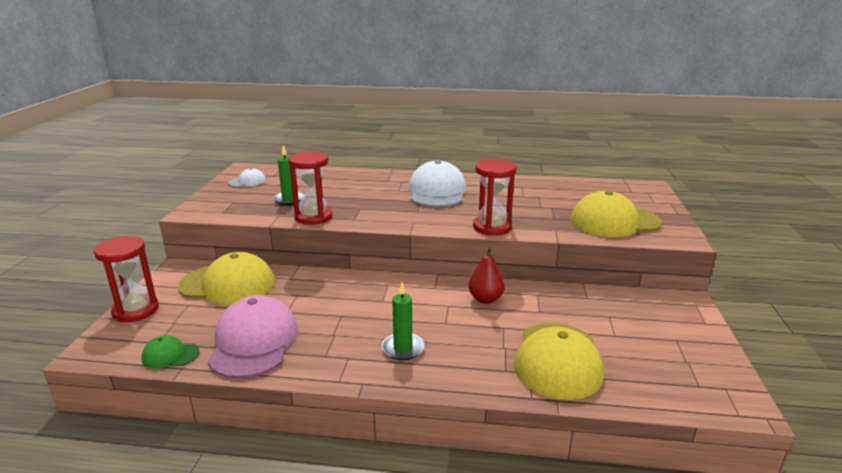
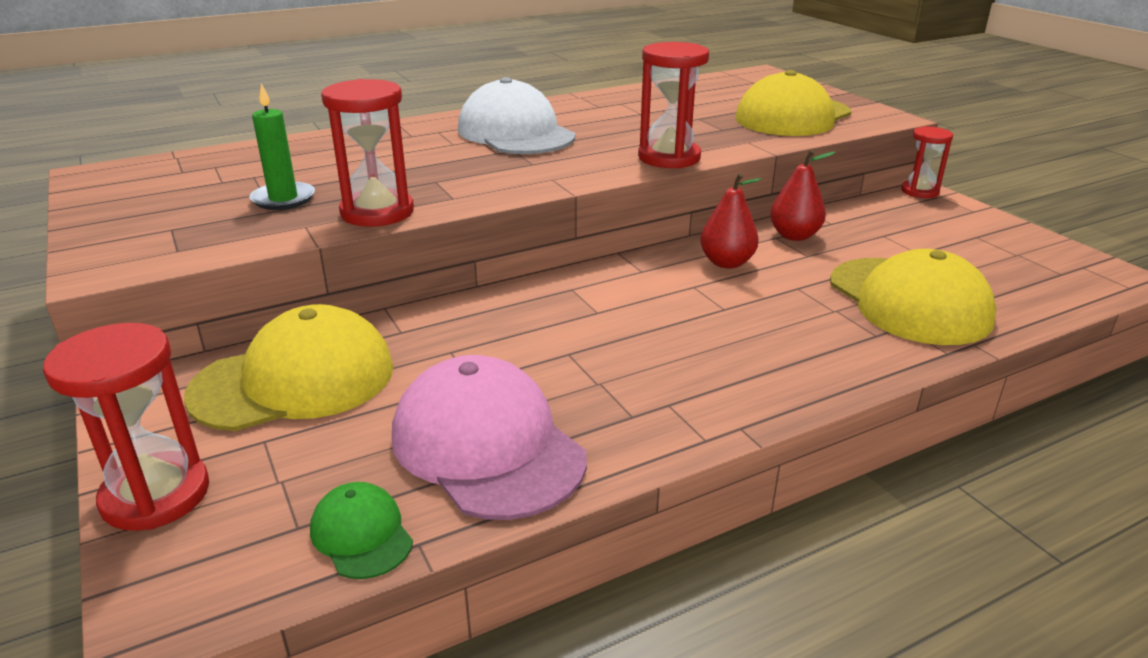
camera: 35 degrees left, 5 degrees up
green cap [142,336,200,369] -> green cap turned 90 degrees clockwise [310,482,413,579]
white cap [228,168,266,187] -> none
green candle [382,282,424,360] -> none
none -> red pear [770,150,836,241]
none -> red hourglass [901,126,953,198]

